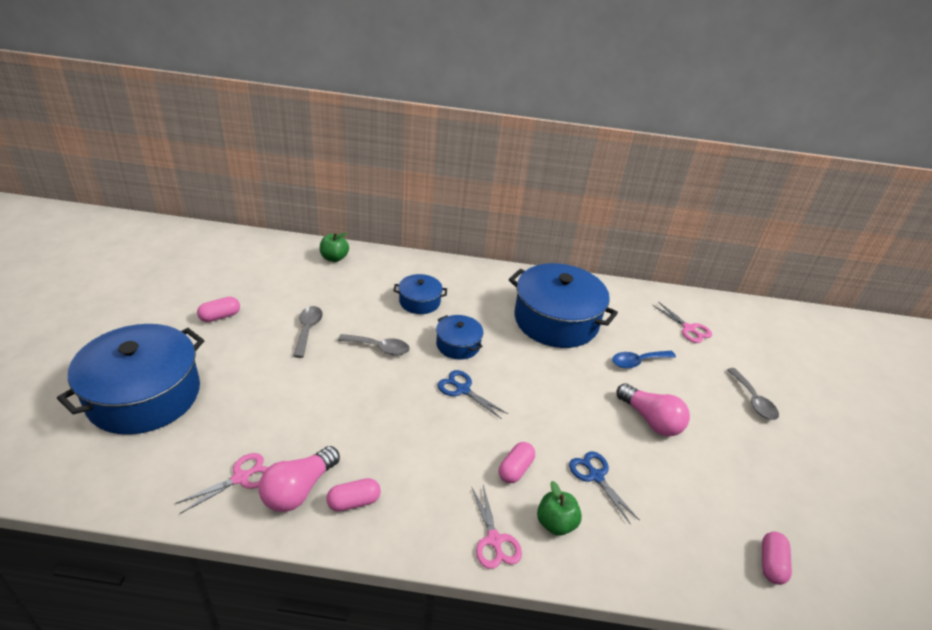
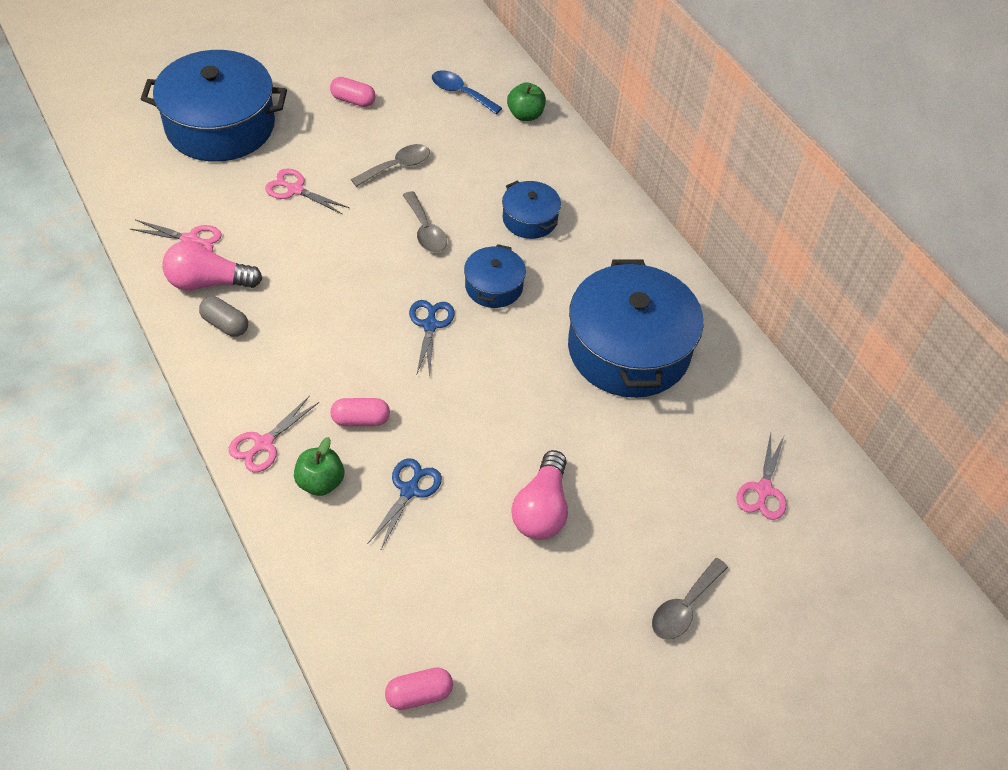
camera: 55 degrees right, 15 degrees up
pink capsule [326,478,381,512] -> grey capsule [199,296,248,337]
blue spoon [612,351,676,369] -> blue spoon moved to [432,70,502,114]
none -> pink scissors [265,169,349,215]

